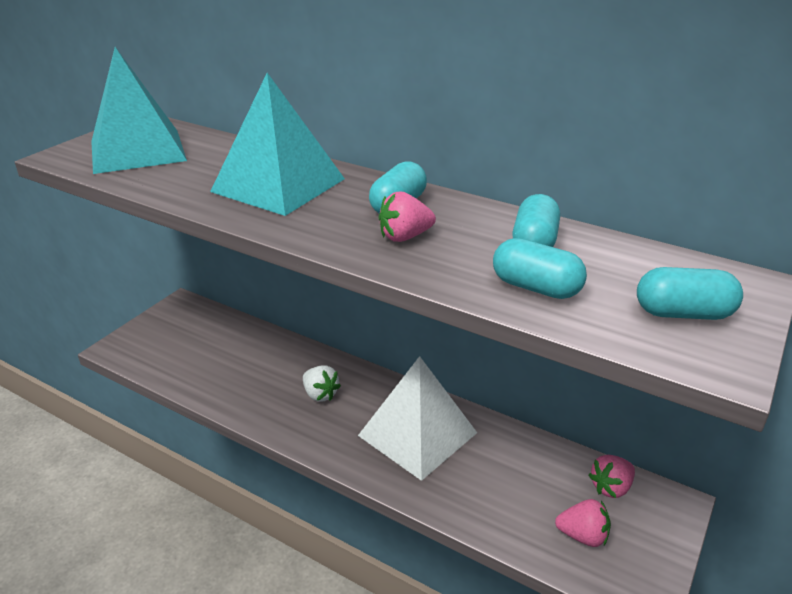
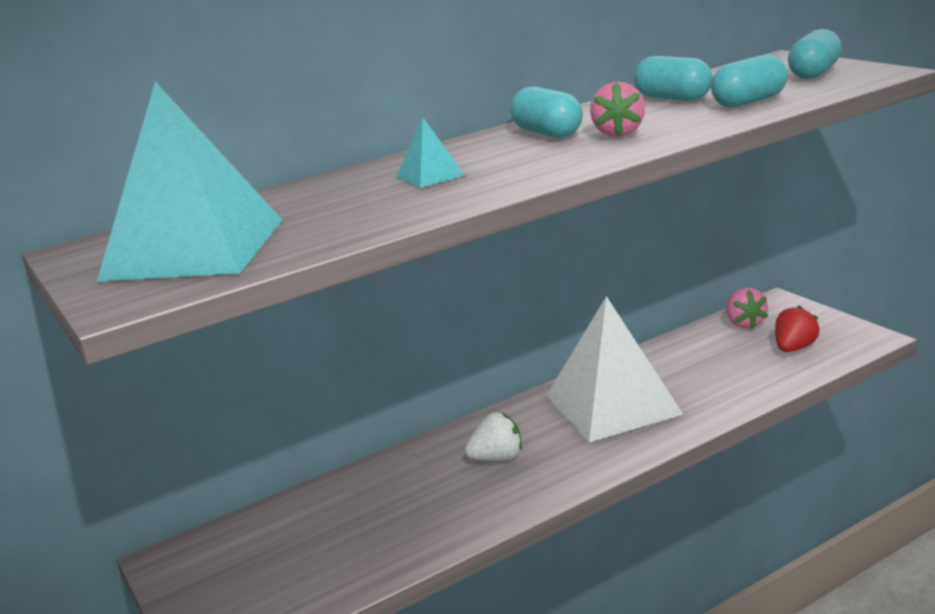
camera: 60 degrees left, 10 degrees down
turquoise pyramid [210,73,345,216] -> turquoise pyramid [397,118,465,188], size x0.41
pink strawberry [555,499,611,547] -> red strawberry [775,305,819,352]

